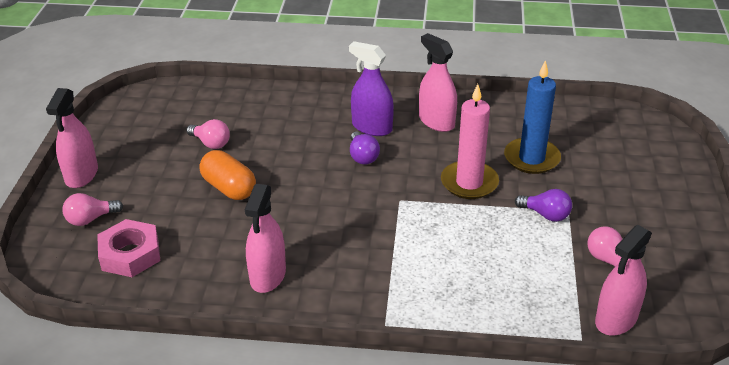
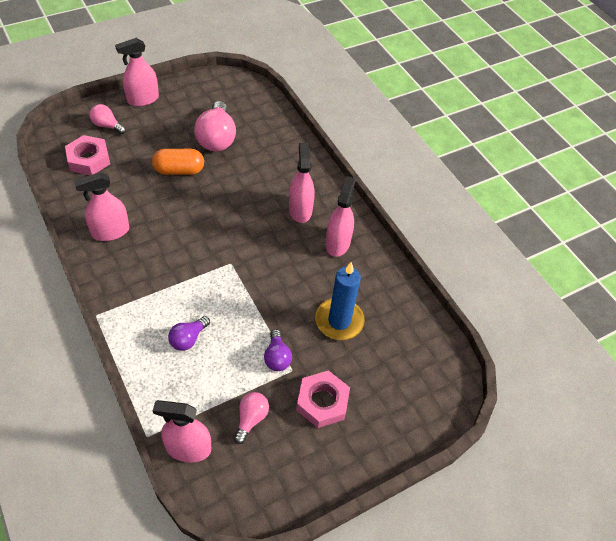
camera: 50 degrees right, 15 degrees up
pink light bulb [186,119,230,149] -> pink light bulb [194,101,236,151], size x1.82
orange capsule [199,150,256,200] -> orange capsule turned 75 degrees clockwise [152,149,204,175]
purple spray bottle [349,41,394,136] -> pink spray bottle [289,143,314,223]
purple light bulb [350,132,380,165] -> purple light bulb moved to [168,316,210,351]
pink candle [441,84,499,199] -> none
none -> pink nut [296,370,350,428]

